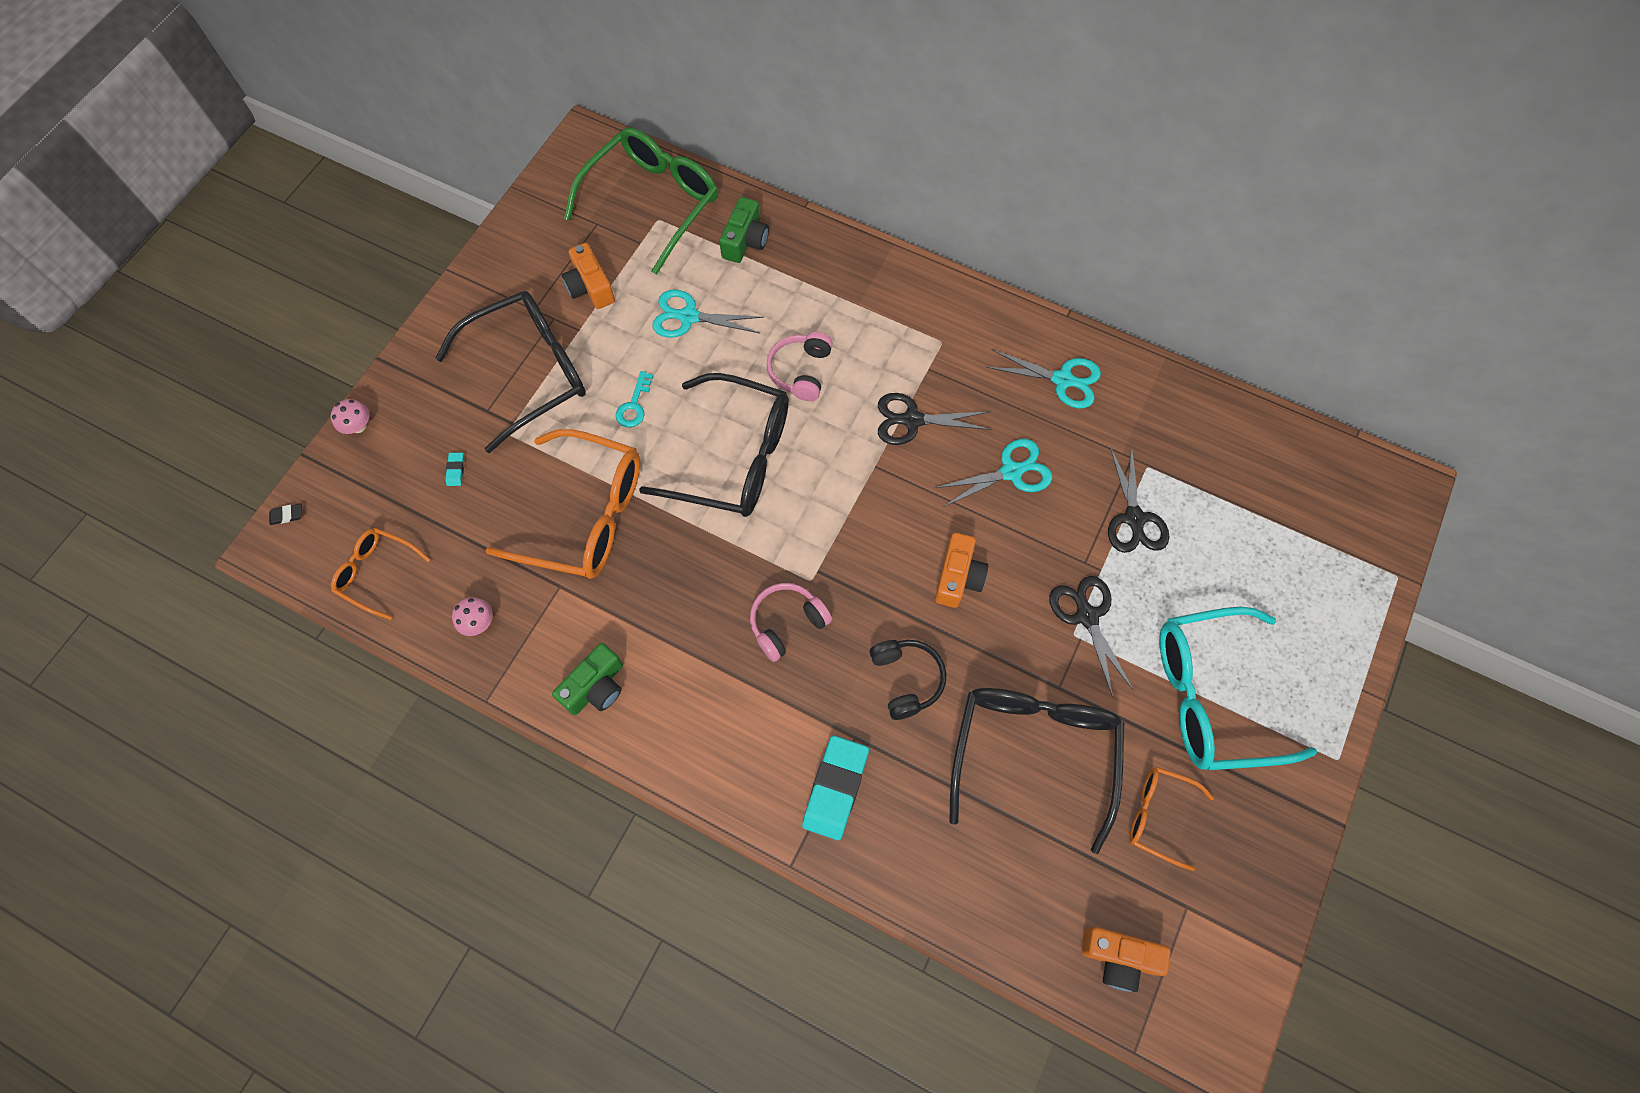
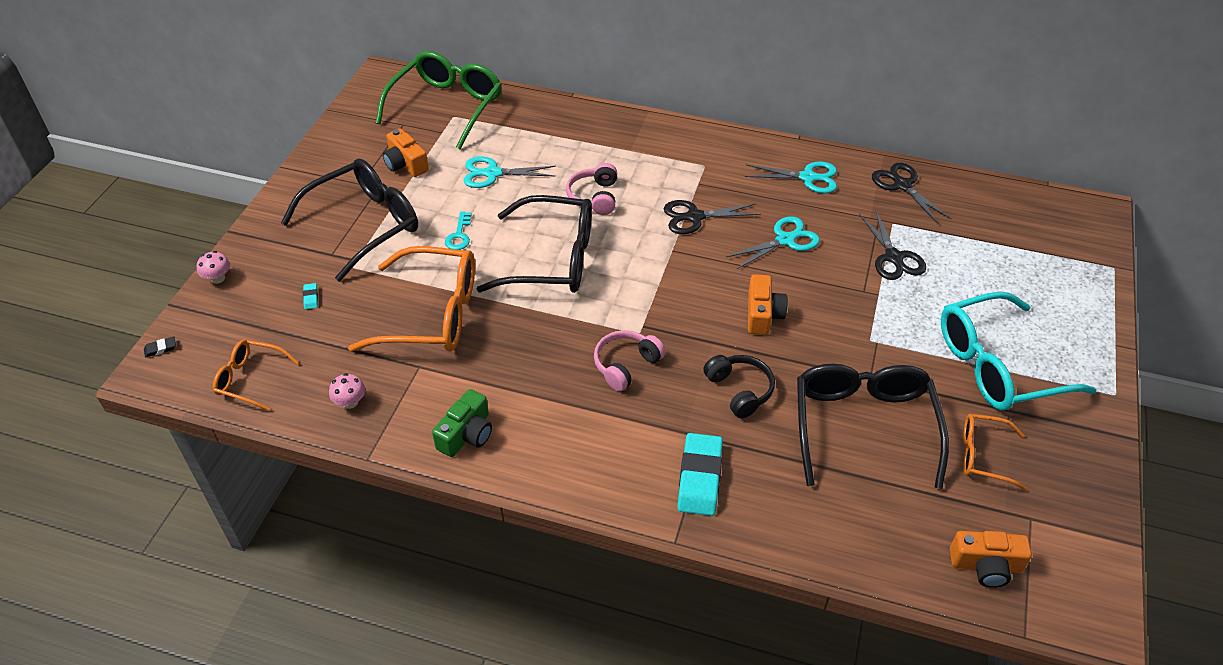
camera: 10 degrees left, 20 degrees down
green camera [719,197,769,263] -> none
black scissors [1049,576,1134,698] -> black scissors moved to [872,163,952,224]

